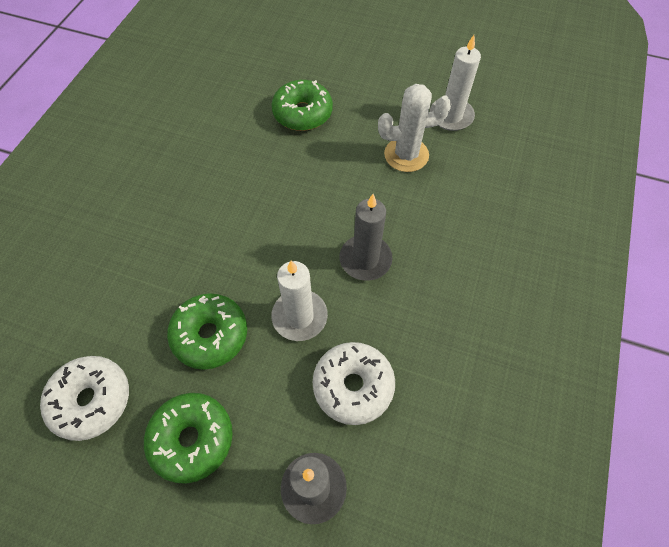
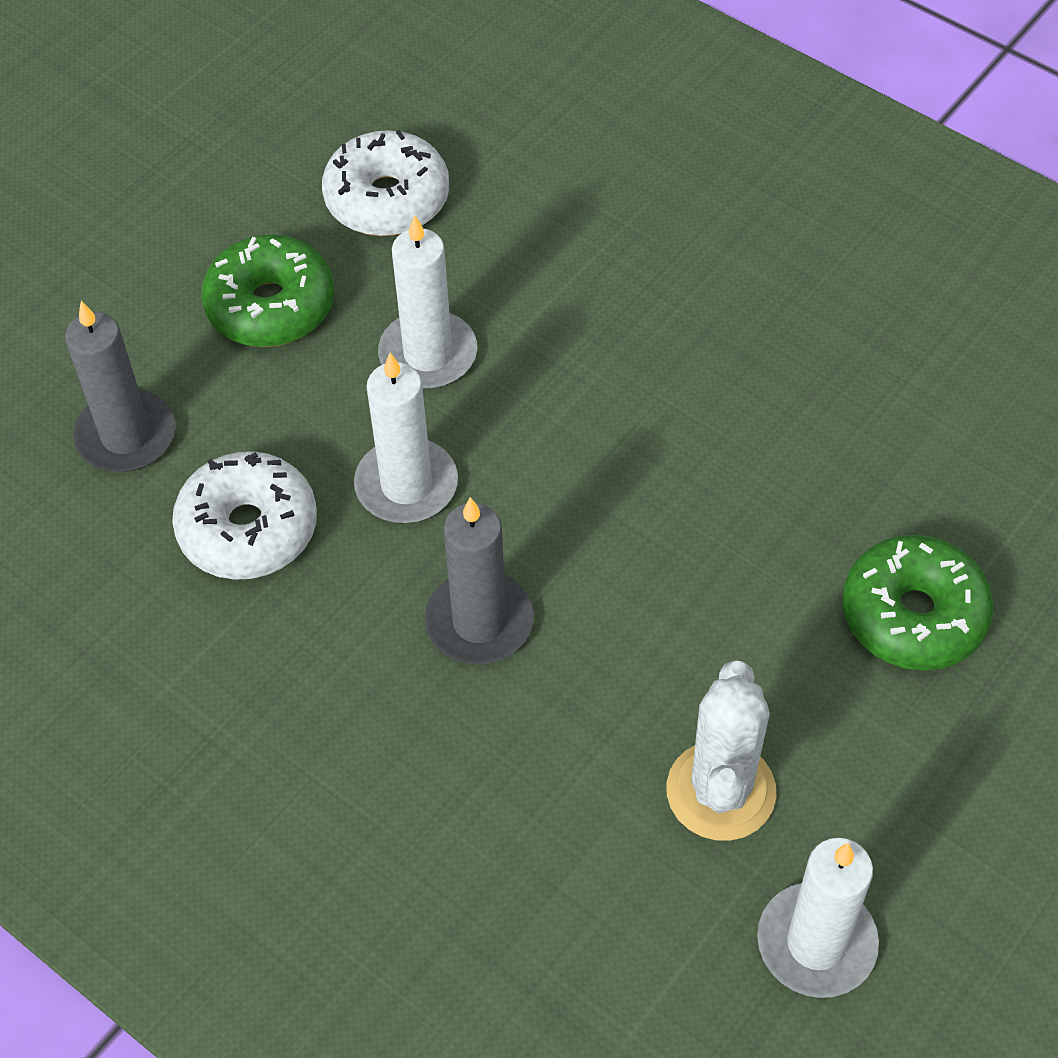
camera: 110 degrees right, 5 degrees down
green donut [167,293,247,370] -> white candle [378,215,477,389]

